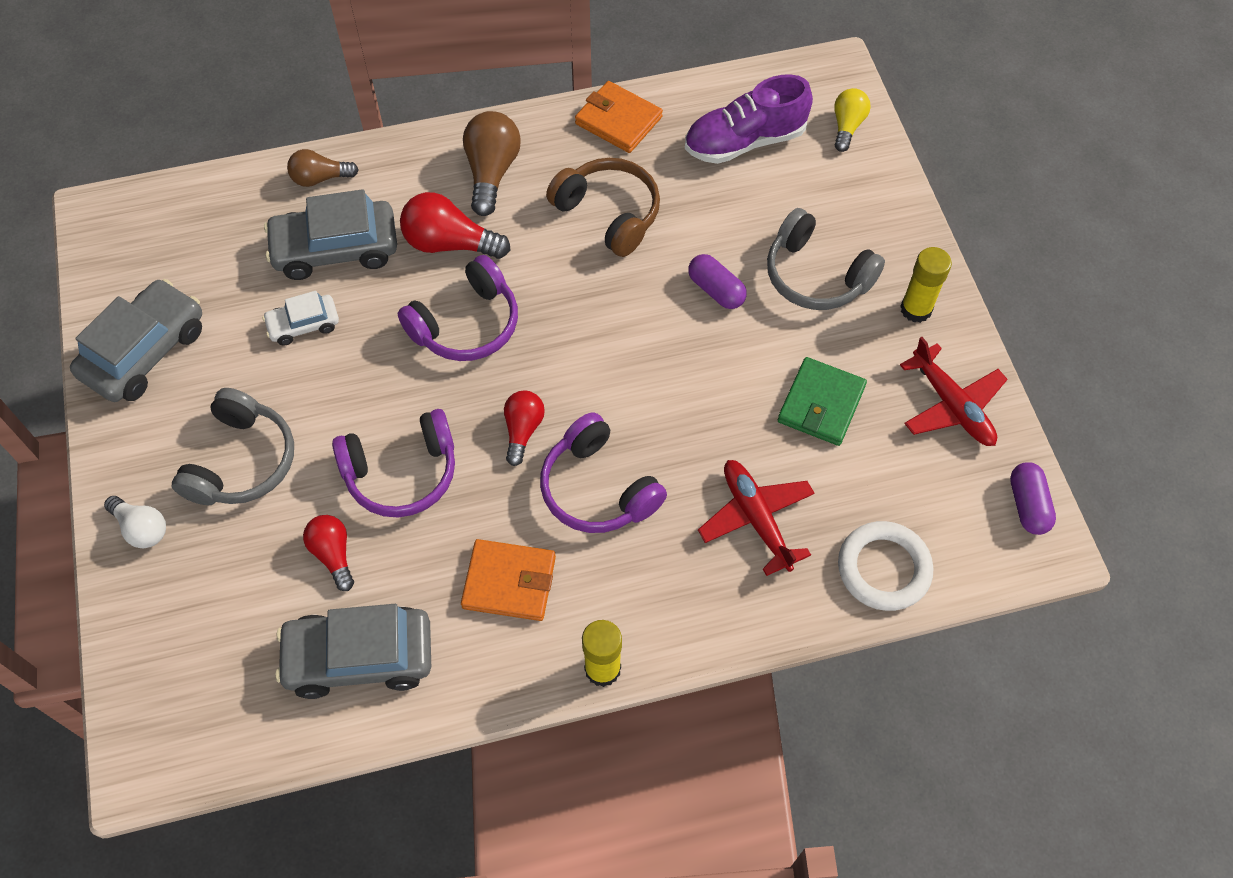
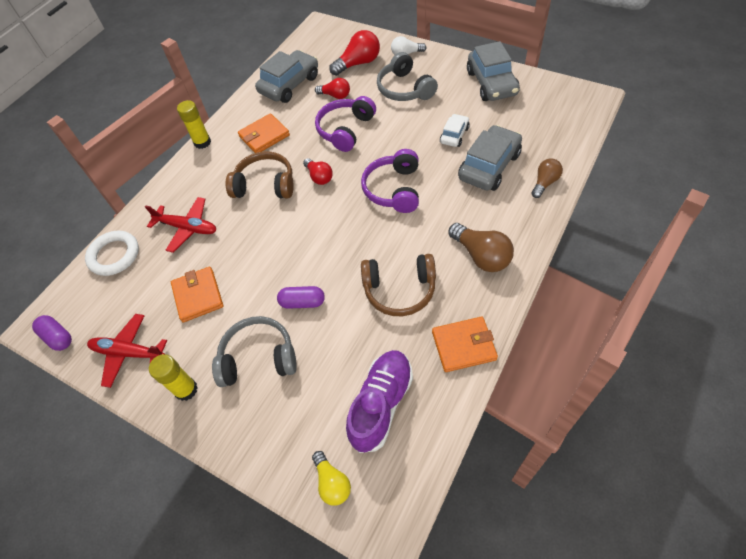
camera: 140 degrees right, 5 degrees down
red light bulb [400,192,510,259] -> red light bulb moved to [329,30,380,76]
purple headphones [540,412,667,533] -> brown headphones [226,151,294,198]
green wallet [778,357,867,446] -> orange wallet [171,267,223,322]

